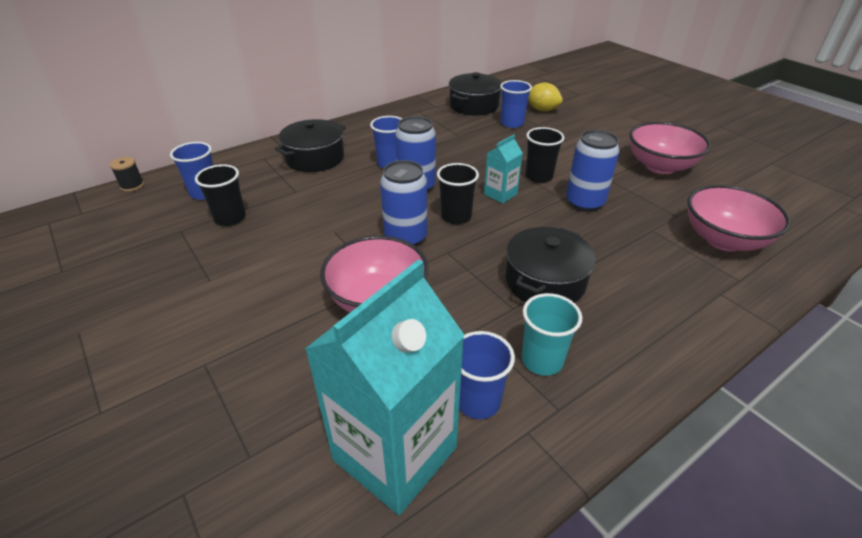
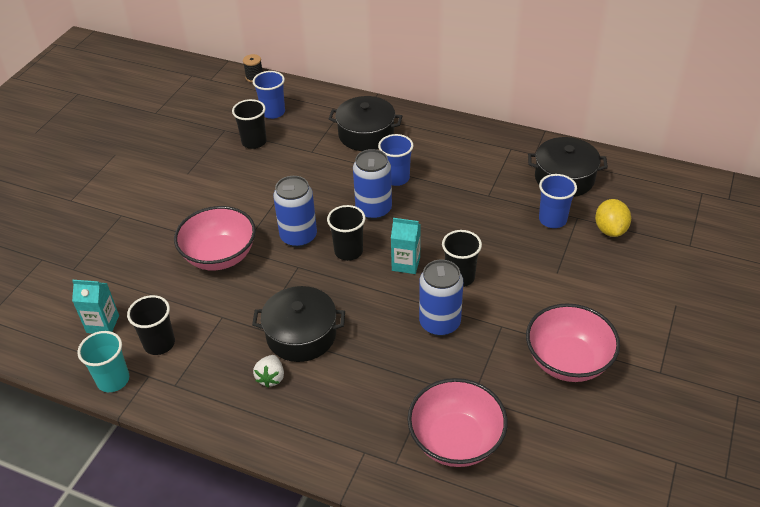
camera: 60 degrees right, 5 degrees up
turquoise carton [305,259,465,515] -> turquoise carton [72,280,119,334], size x0.46
blue cup [459,331,515,419] -> black cup [127,295,175,355]
turquoise cup [521,293,582,376] -> turquoise cup moved to [77,331,129,392]
none -> white strawberry [253,355,284,388]

